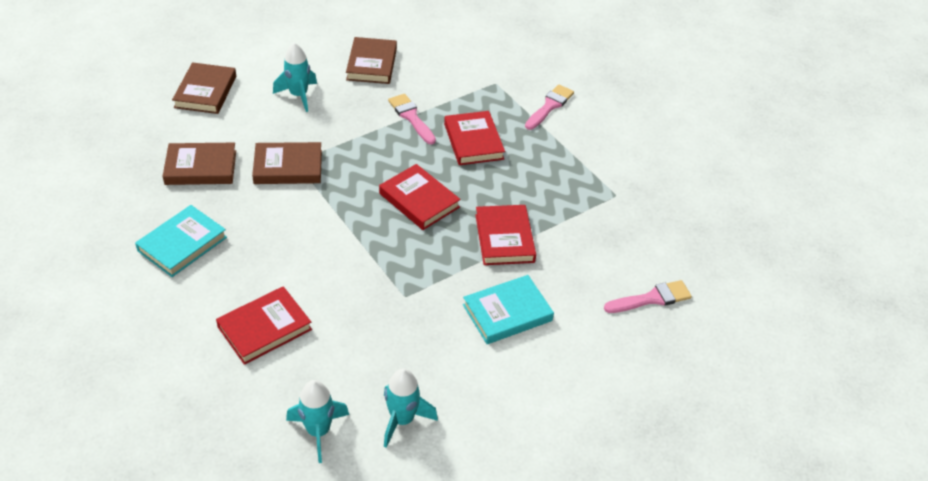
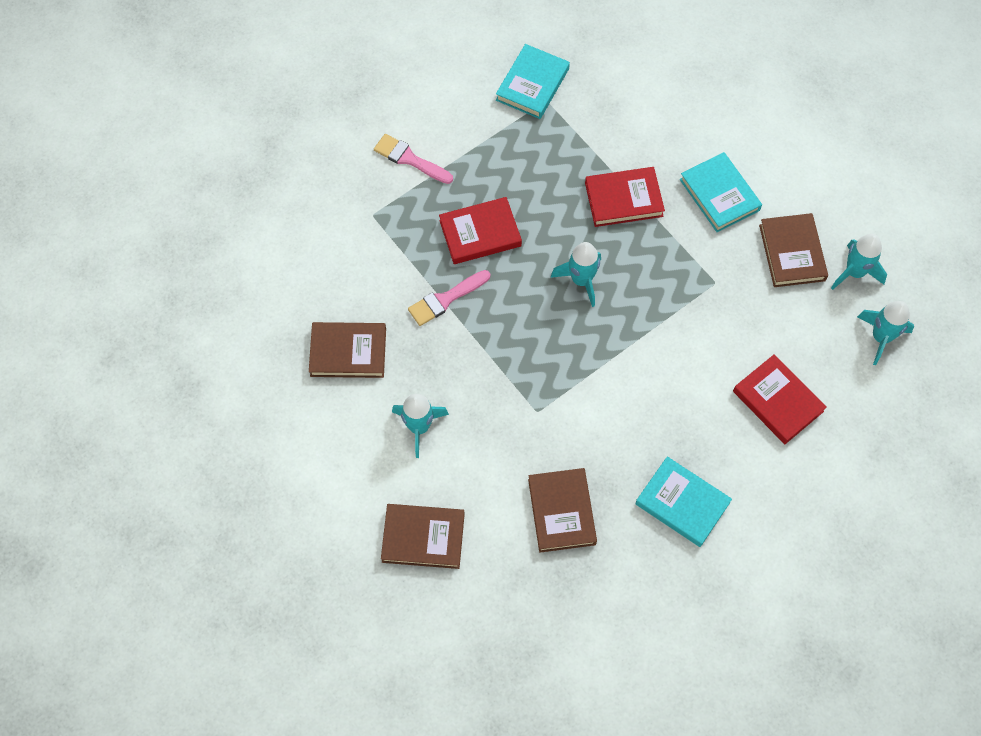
camera: 90 degrees left, 20 degrees up
brown book [252,142,322,184] -> brown book moved to [759,213,828,287]
red book [379,164,461,230] -> turquoise rocket [551,242,601,307]
pink brush [604,280,692,313] -> none
none -> turquoise book [496,44,570,119]

